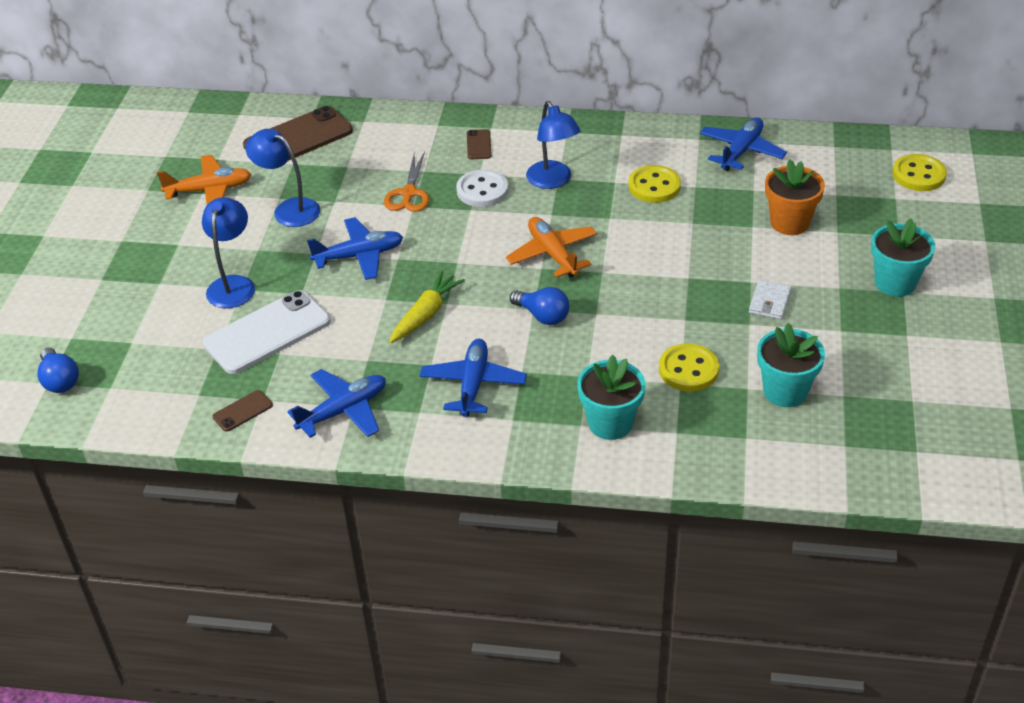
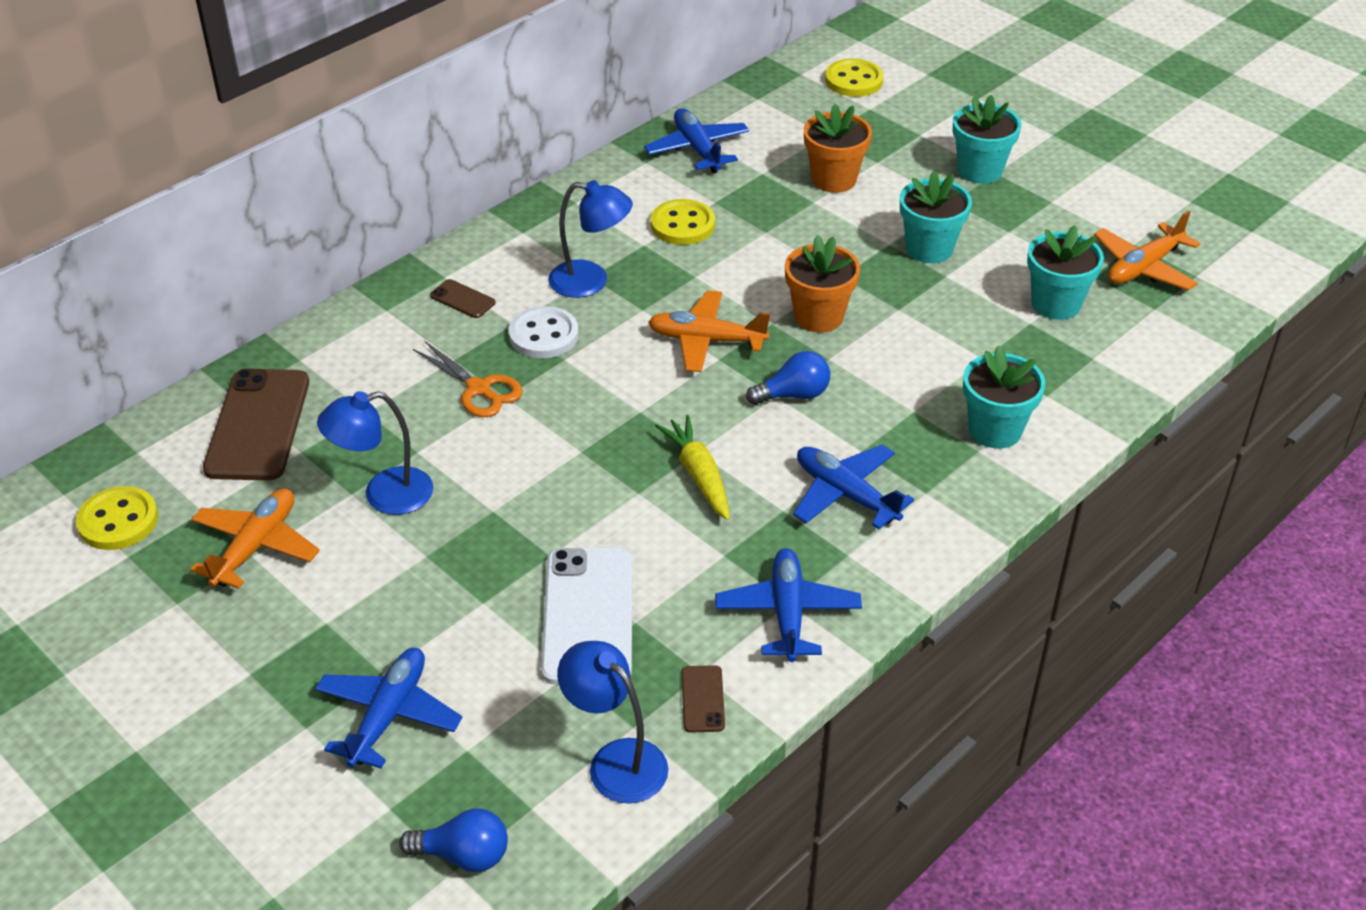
camera: 55 degrees left, 0 degrees up
blue lamp [202,197,255,308] -> blue lamp moved to [557,641,668,804]
blue plane [307,217,403,280] -> blue plane moved to [315,648,462,768]
yellow button [659,343,719,392] -> yellow button moved to [76,486,158,550]
white wallet [749,280,792,320] -> turquoise flower pot [900,171,972,263]
none -> orange flower pot [785,235,860,333]
none -> orange plane [1094,211,1200,290]

